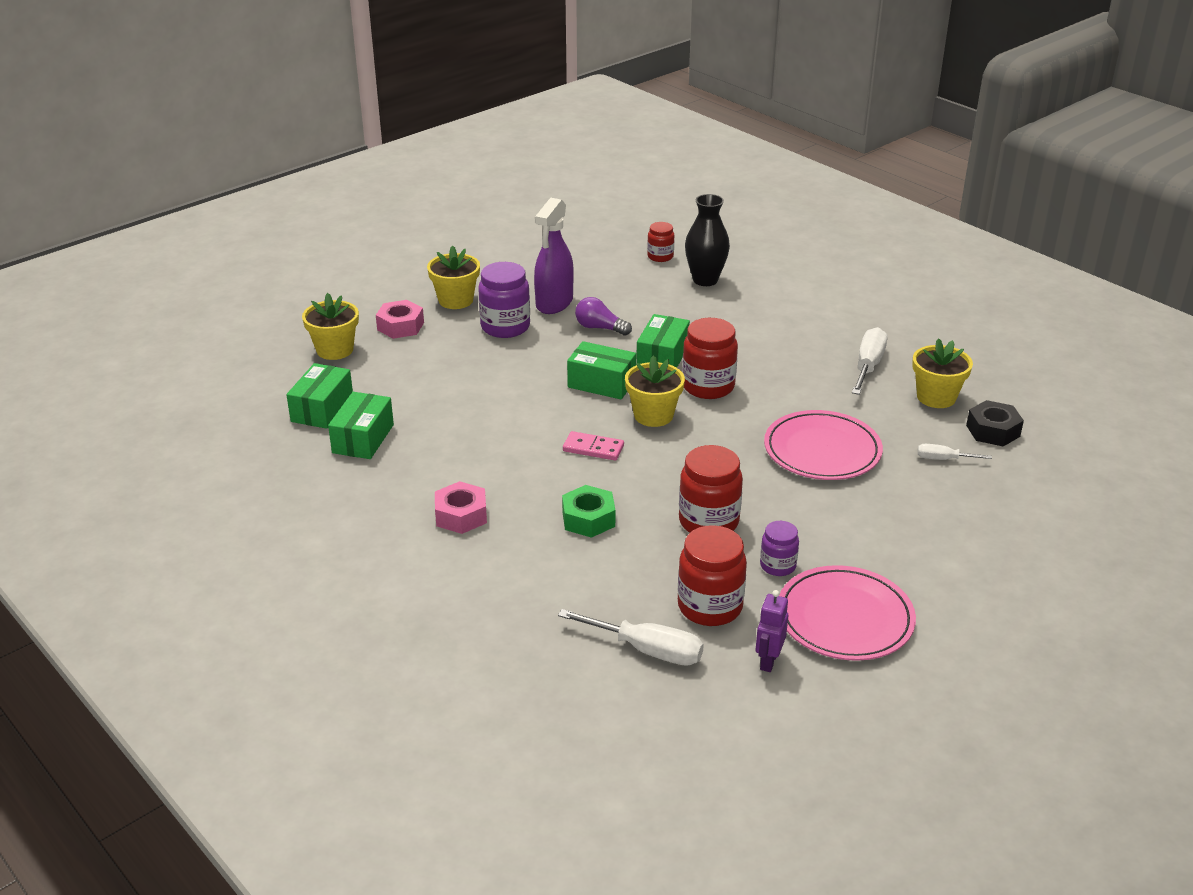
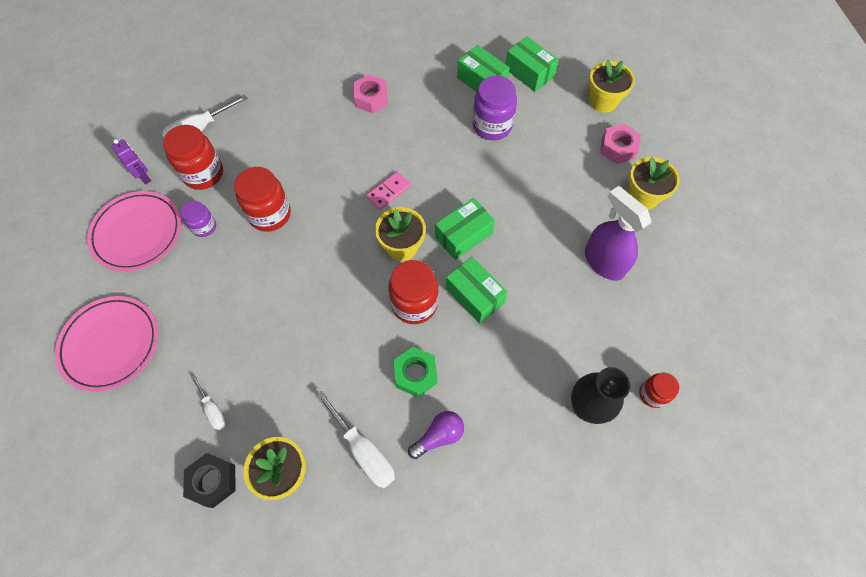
camera: 120 degrees right, 30 degrees up
purple jar [478,262,530,338] -> purple jar moved to [473,76,517,140]
green nut [562,485,615,538] -> green nut moved to [394,347,437,397]
purple light bulb [575,297,632,336] -> purple light bulb moved to [408,411,464,459]
pink plate [764,410,883,480] -> pink plate moved to [55,296,158,392]
white screwdriver [917,444,992,460] -> white screwdriver turned 105 degrees clockwise [191,375,226,430]

